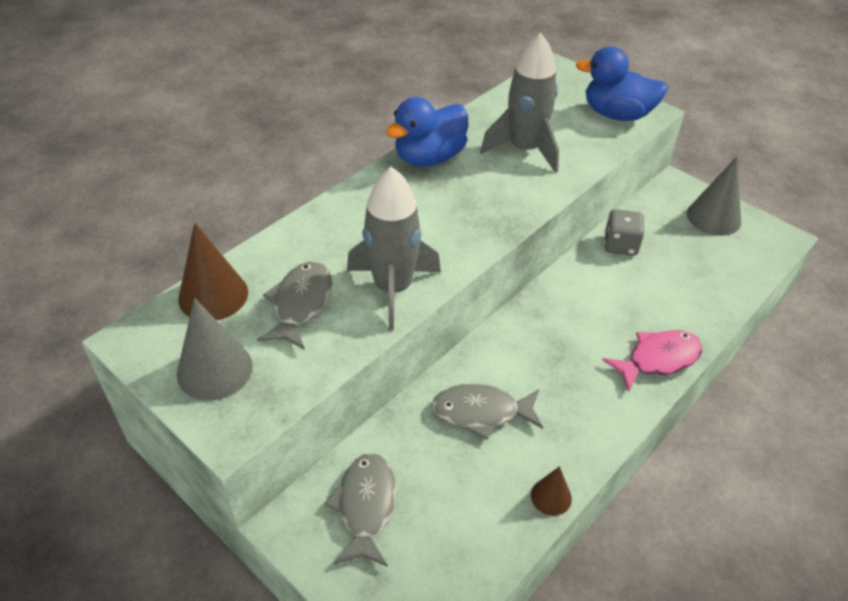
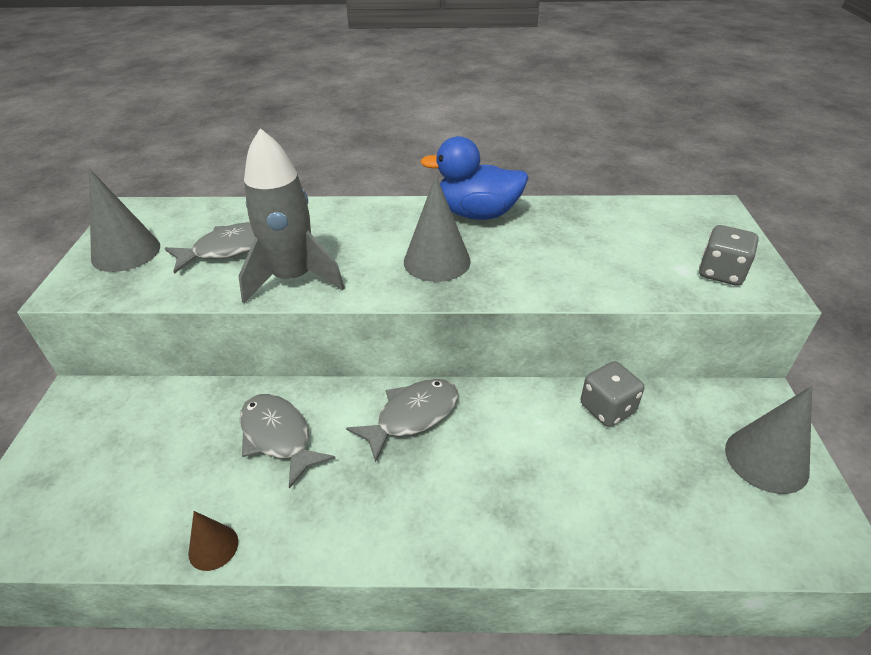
camera: 50 degrees right, 5 degrees down
brown cone [178,223,248,320] -> none
grey fish [325,453,396,567] -> grey fish moved to [346,379,458,462]
grey rocket [480,32,559,173] -> none
blue duck [576,47,668,121] -> grey dice [699,225,758,286]
pink fish [602,330,702,392] -> none
none -> grey cone [404,175,471,282]

